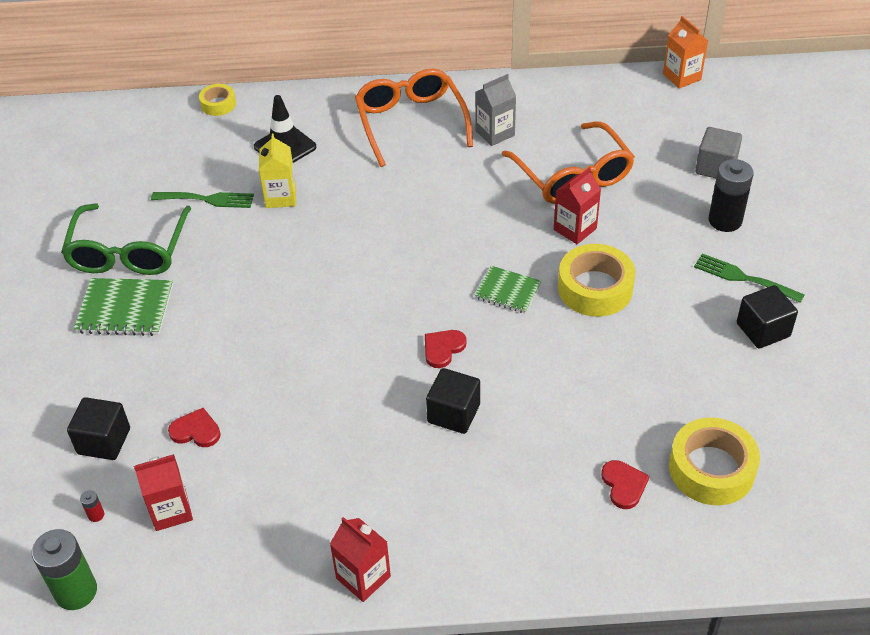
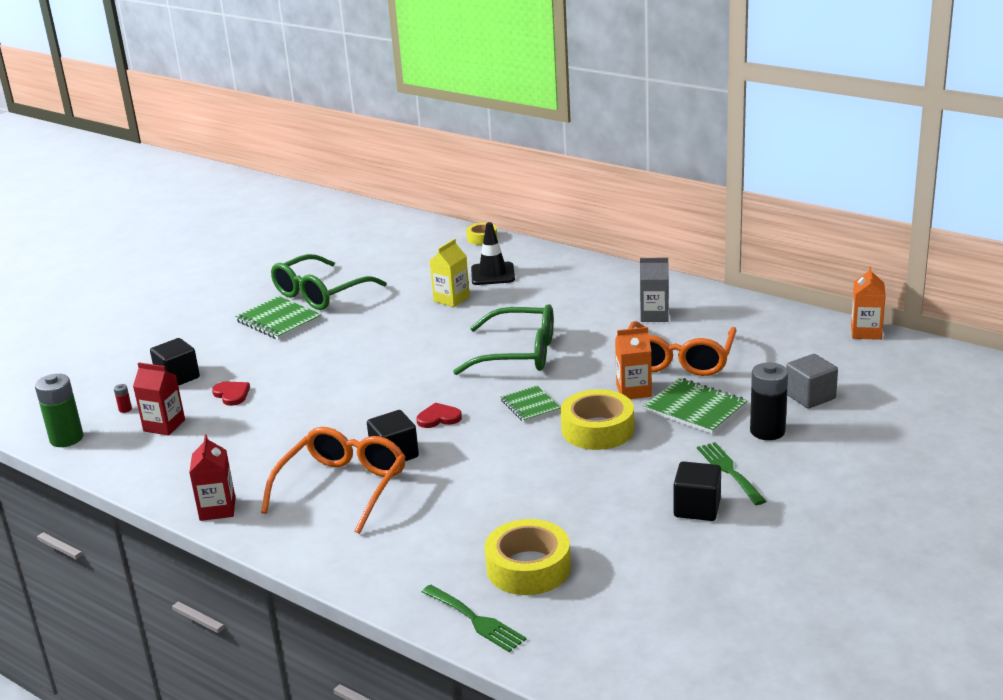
camera: 40 degrees right, 20 degrees down
green fork [151,192,254,208] -> green fork moved to [422,585,526,652]
orange glasses [355,69,473,167] -> orange glasses moved to [261,427,406,534]
red carton [554,167,601,244] -> orange carton [615,327,652,399]
red heart [601,460,649,509] -> none
none -> green glasses [453,304,554,375]
none -> green notebook [643,378,748,434]

